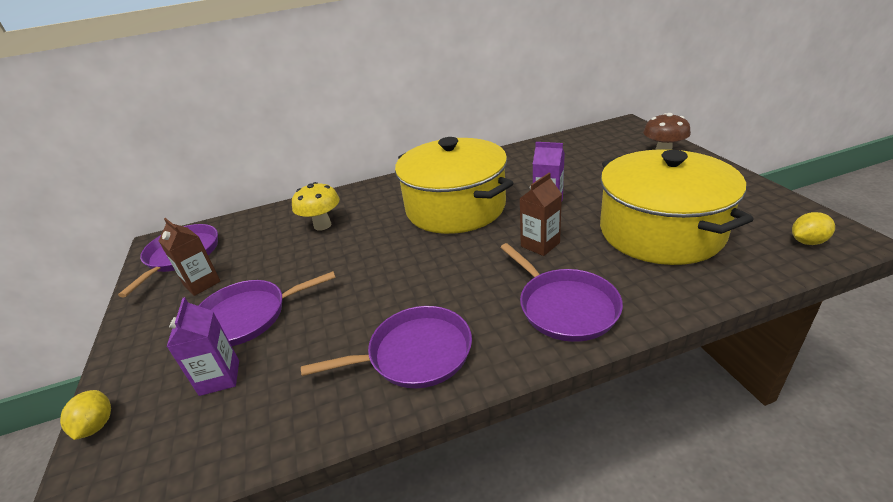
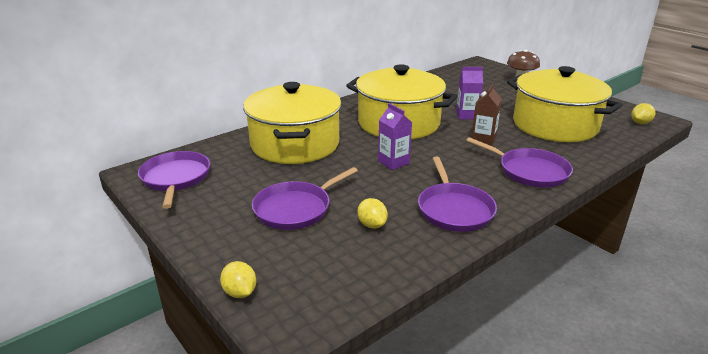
camera: 25 degrees left, 5 degrees down
brown carton [159,218,221,296] -> none
purple carton [167,297,239,396] -> purple carton moved to [378,103,412,170]
yellow mushroom [292,182,340,231] -> yellow pot [243,82,341,164]
purple pan [301,306,472,388] -> purple pan turned 120 degrees clockwise [418,157,497,232]
none -> yellow lemon [357,198,388,229]

